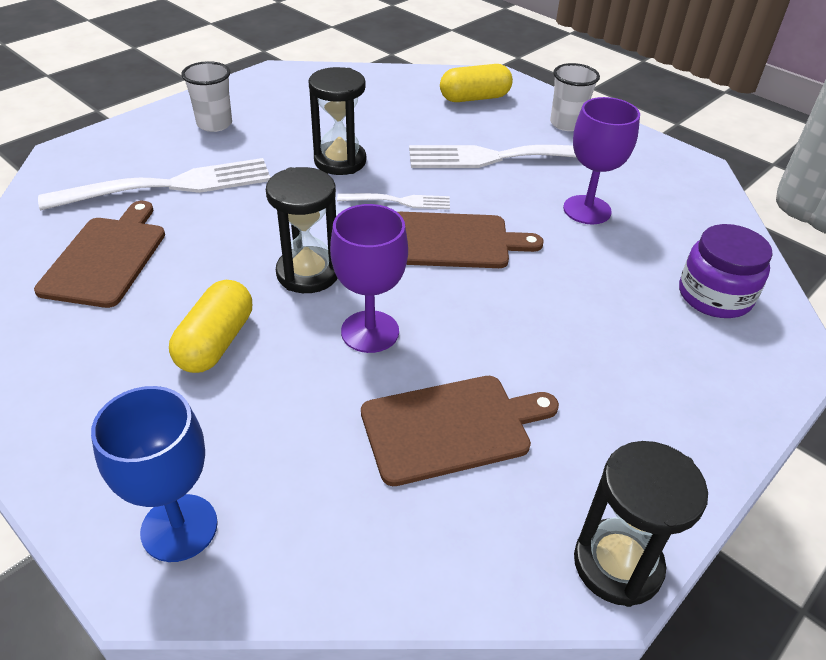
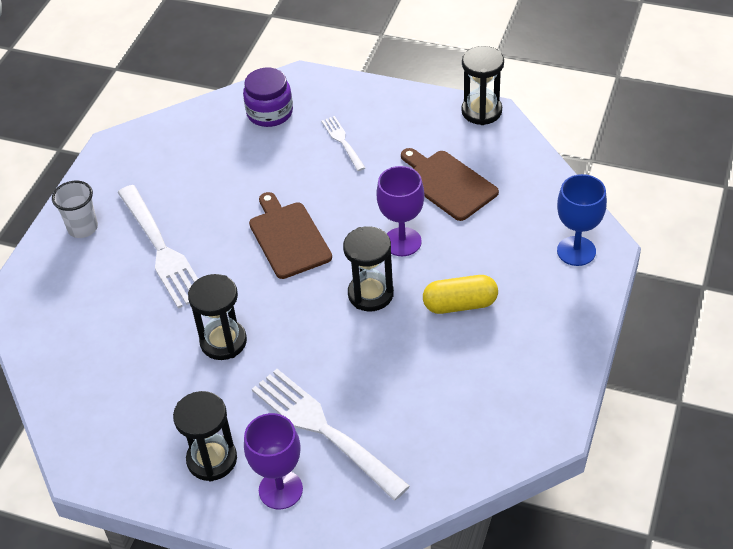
camera: 110 degrees left, 5 degrees up
brown cutting board [34,201,165,308] -> none
white cup [181,61,232,132] -> black hourglass [173,391,237,481]
white fork [337,193,450,209] -> white fork moved to [321,116,365,171]
yellow capsule [440,64,513,102] -> none
purple goblet [563,97,640,224] -> purple goblet moved to [244,413,303,509]

